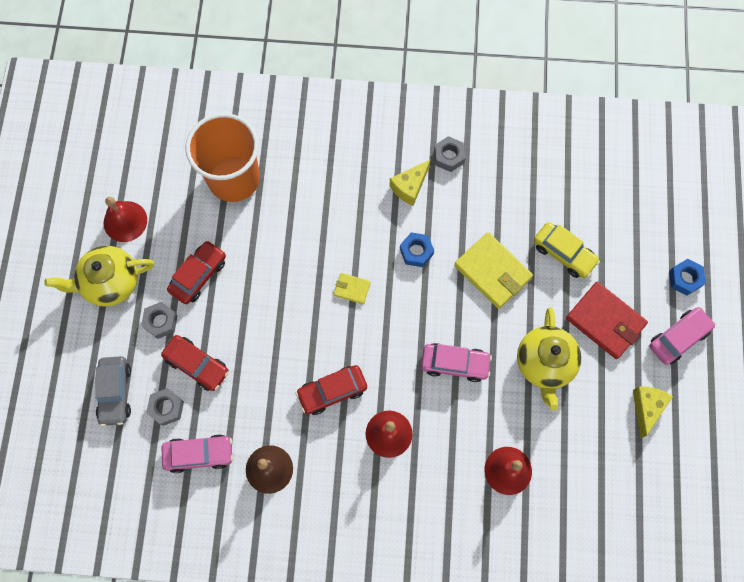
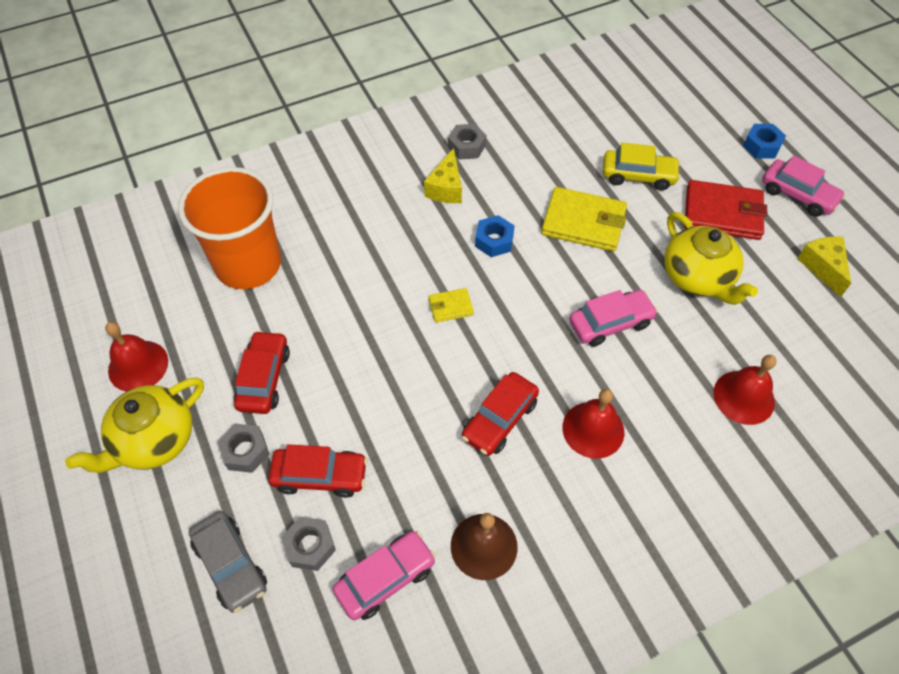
camera: 30 degrees left, 15 degrees down
pink car [650,307,715,365] -> pink car turned 105 degrees clockwise [762,155,846,217]

